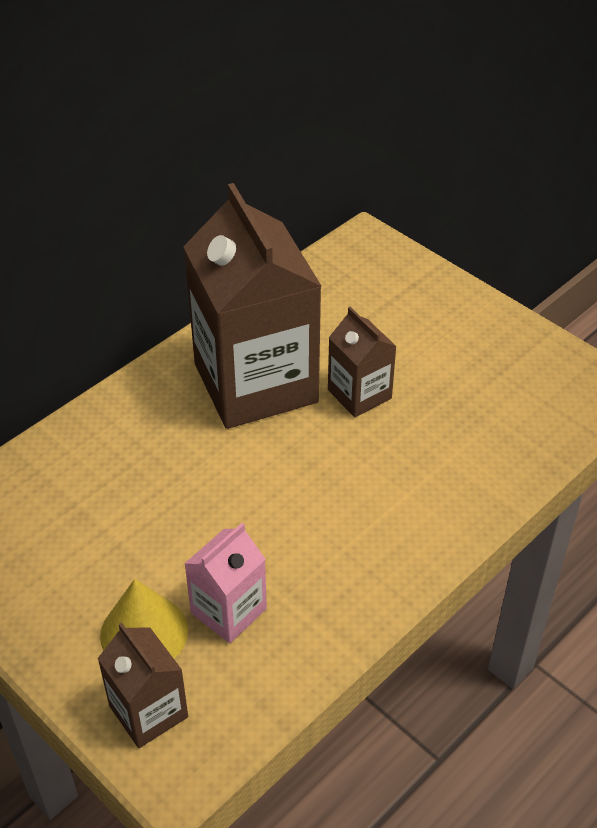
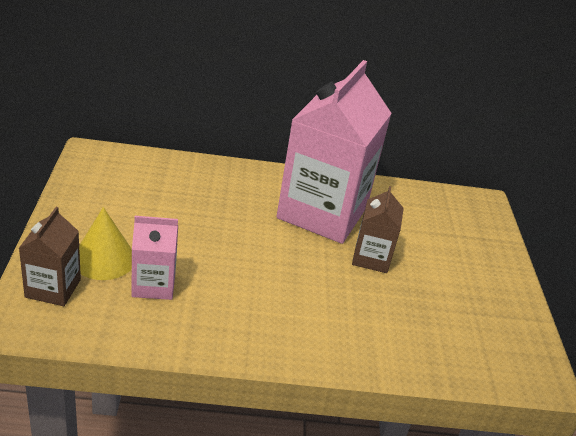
camera: 40 degrees right, 10 degrees down
brown carton [183,183,321,429] -> pink carton [276,60,392,244]

